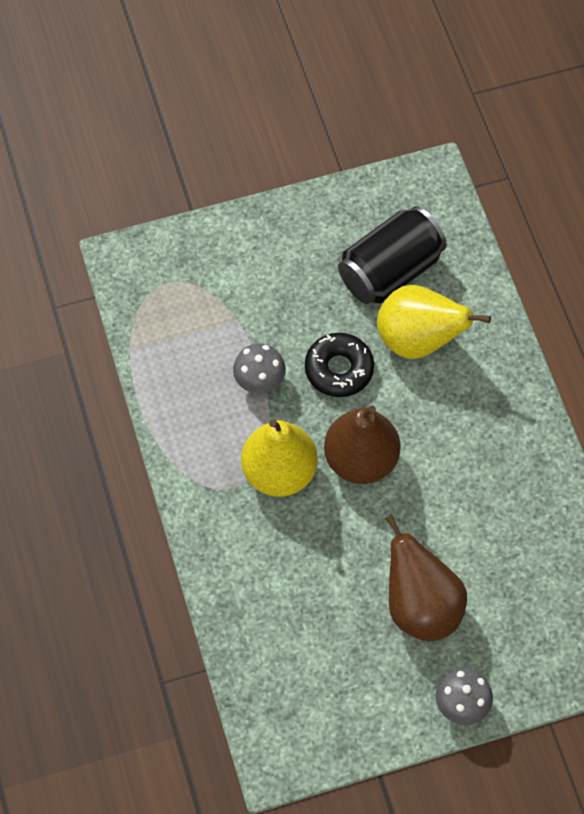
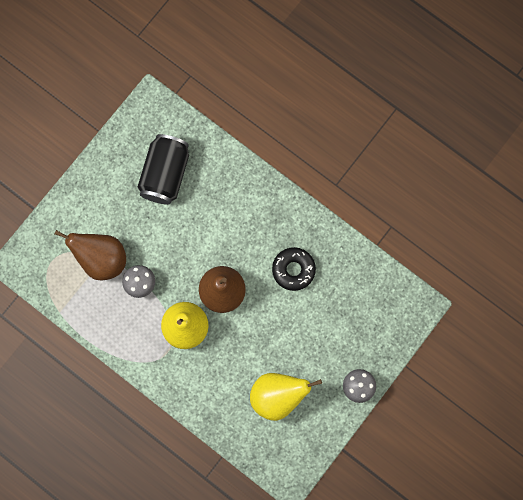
camera: 35 degrees left, 15 degrees up
black donut [305,333,374,397] -> black donut moved to [272,247,316,291]
yellow pear [377,285,491,359] -> yellow pear moved to [250,373,322,421]
brown pear [385,514,467,641] -> brown pear moved to [54,230,126,281]

